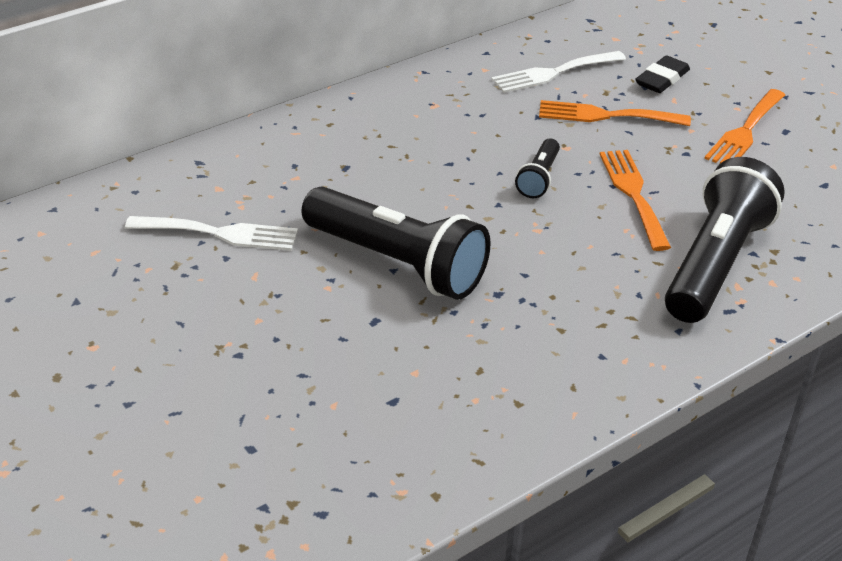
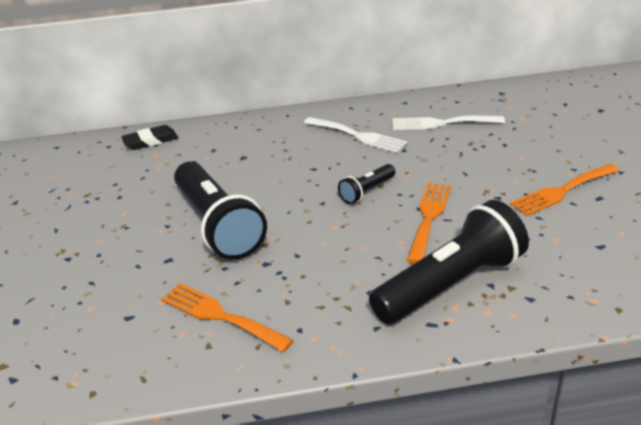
camera: 30 degrees right, 5 degrees down
white fork [125,216,298,251] -> white fork moved to [304,117,407,153]
orange fork [539,100,691,126] -> orange fork moved to [161,283,294,352]
black eraser [636,55,690,93] -> black eraser moved to [121,125,178,150]

